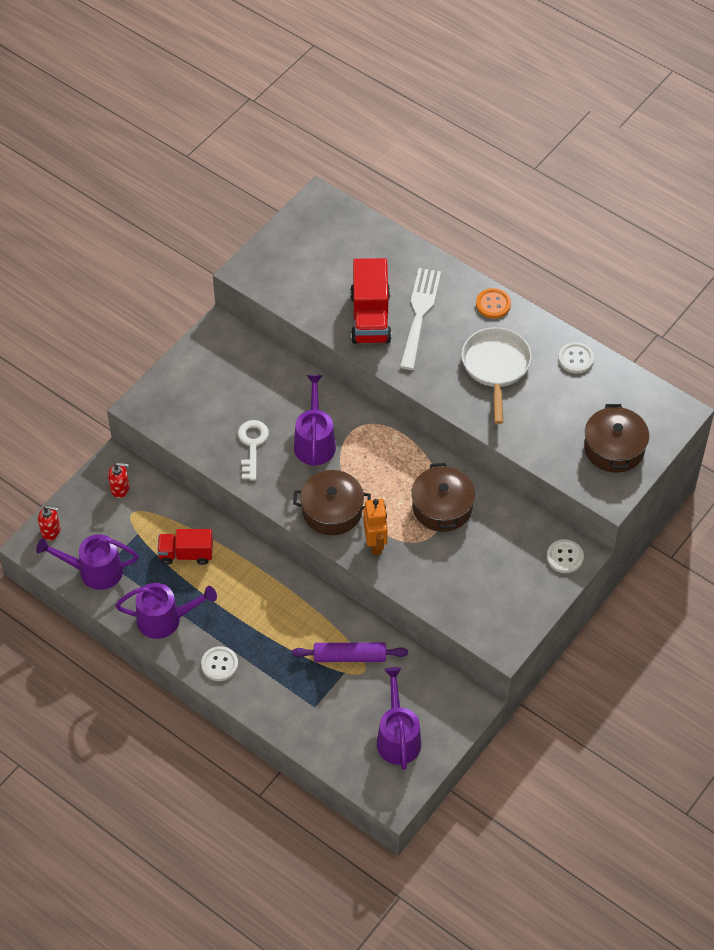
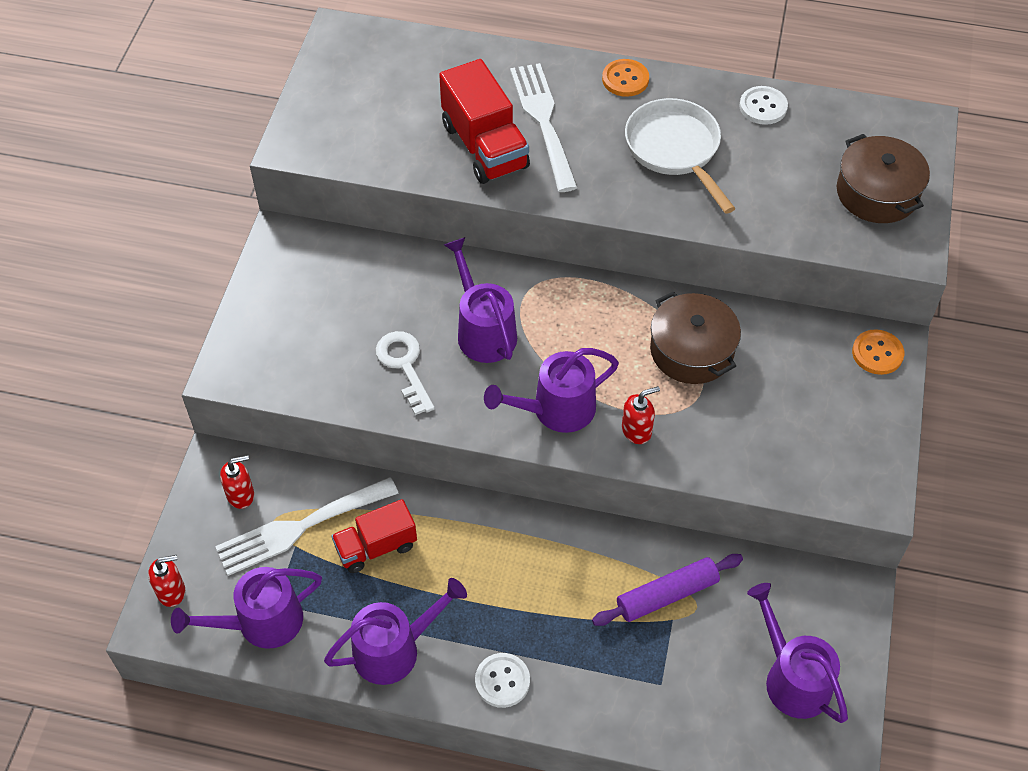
camera: 25 degrees left, 0 degrees up
brown pot [293,470,371,535] -> purple watering can [484,348,619,433]
orange robot [363,499,388,555] -> red soap dispenser [622,386,660,444]
white button [547,539,584,573] -> orange button [852,329,904,375]
none -> white fork [215,477,399,576]

